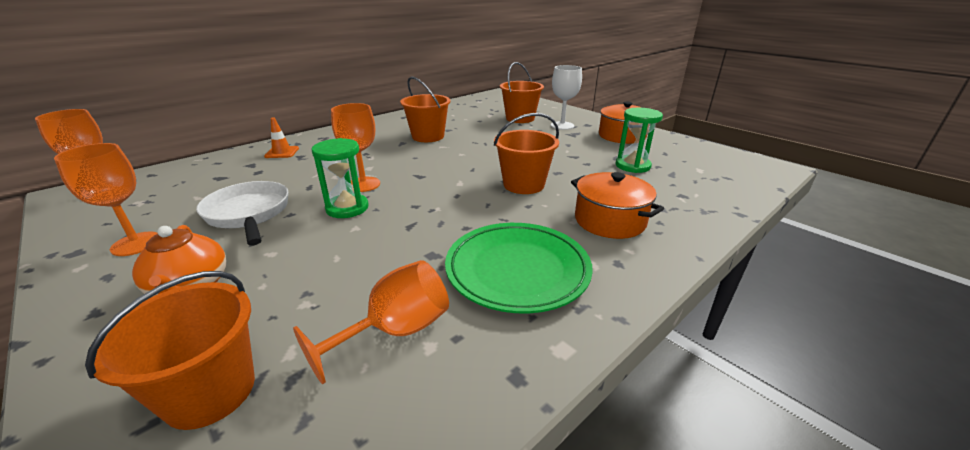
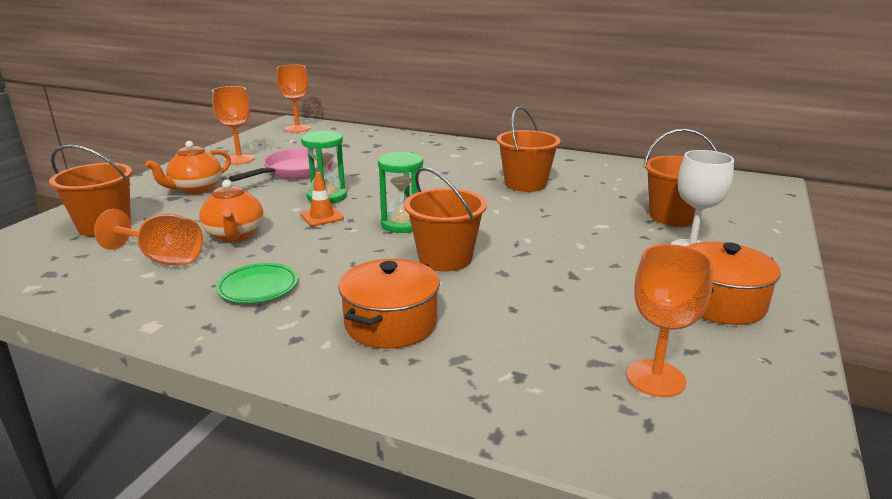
camera: 65 degrees right, 5 degrees down
white pan [196,181,289,246] -> pink pan [229,148,333,182]
orange traffic cone [264,117,299,158] -> orange traffic cone moved to [301,172,344,226]
orange goblet [331,103,380,192] -> orange goblet moved to [626,244,713,397]
green plate [445,223,593,313] -> green plate [216,263,298,303], size x0.55
green hourglass [616,108,663,173] -> green hourglass moved to [378,152,423,233]
none -> orange teapot [199,180,264,242]

